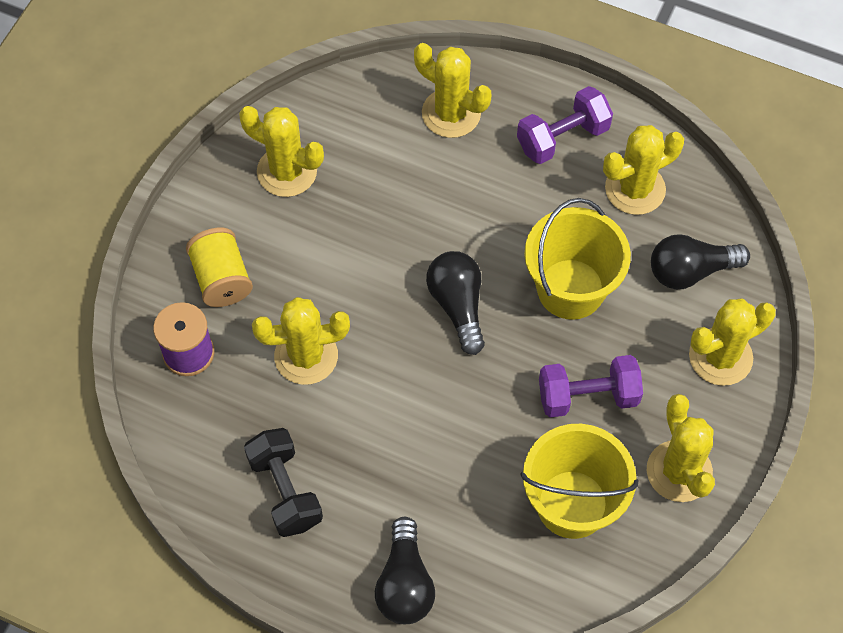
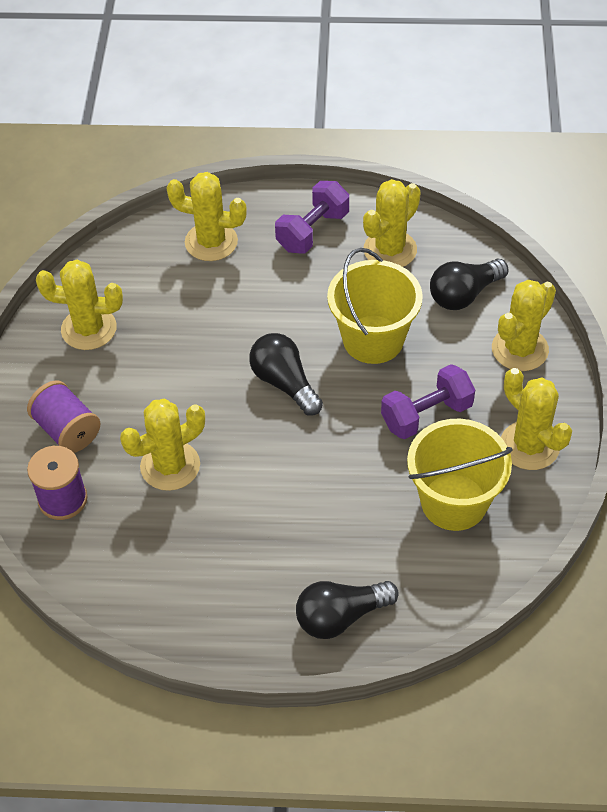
camera: 20 degrees left, 10 degrees down
yellow spool [186,228,253,307] -> purple spool [27,380,101,453]
black dumbbell [244,428,323,537] -> none
black light bulb [375,517,435,624] -> black light bulb turned 90 degrees clockwise [296,581,399,639]

